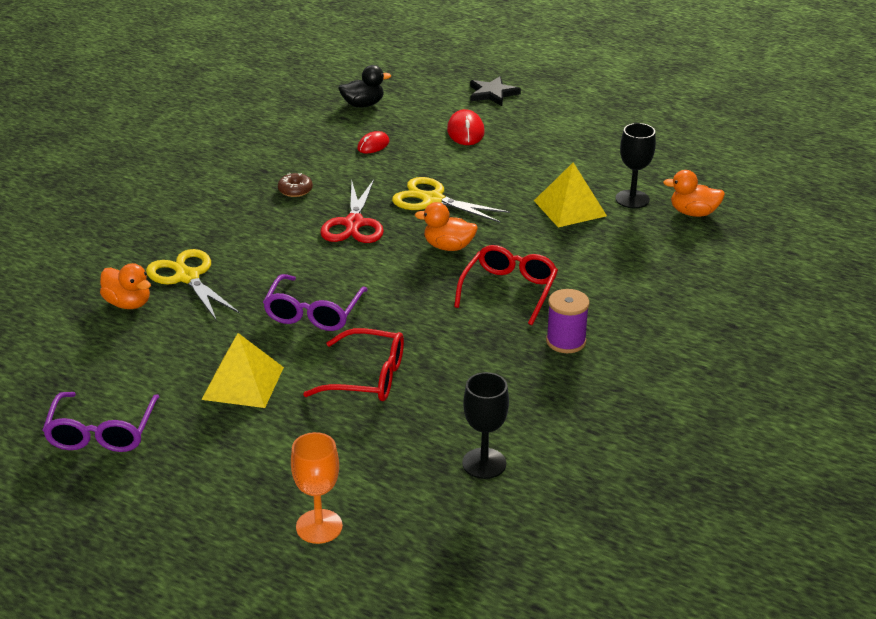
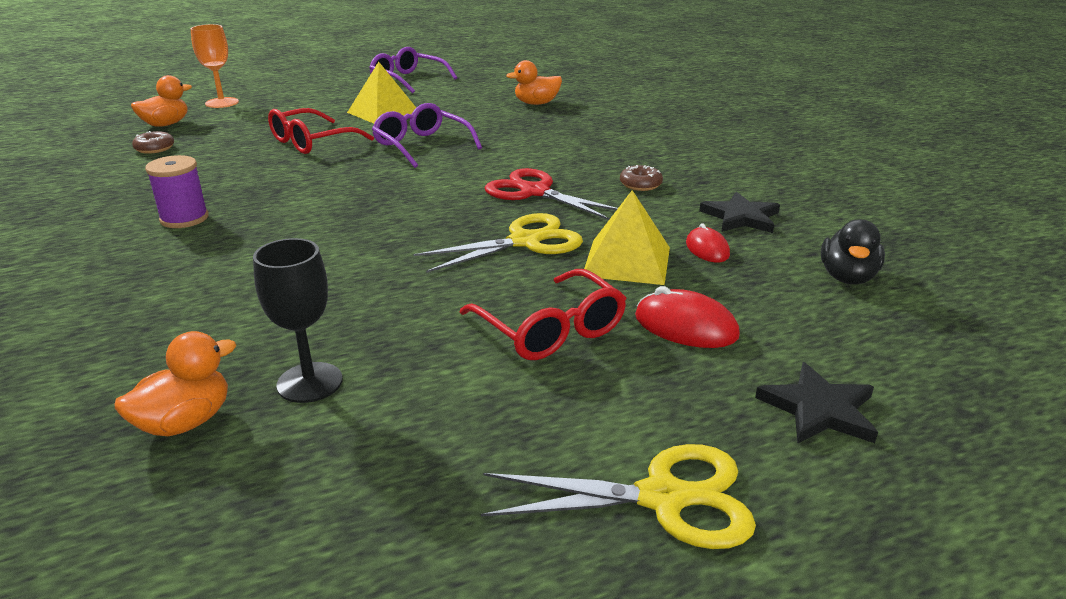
camera: 125 degrees right, 5 degrees down
yellow scissors [146,249,240,321] -> yellow scissors moved to [481,444,756,549]
orange duck [415,202,478,251] -> orange duck moved to [131,75,192,127]
red glasses [454,245,558,325] -> red glasses moved to [460,269,626,360]
black goblet [462,372,509,479] -> brown donut [132,131,174,154]
yellow pyramid [534,162,607,227] -> yellow pyramid moved to [582,190,670,285]
none -> black star [699,192,780,233]

